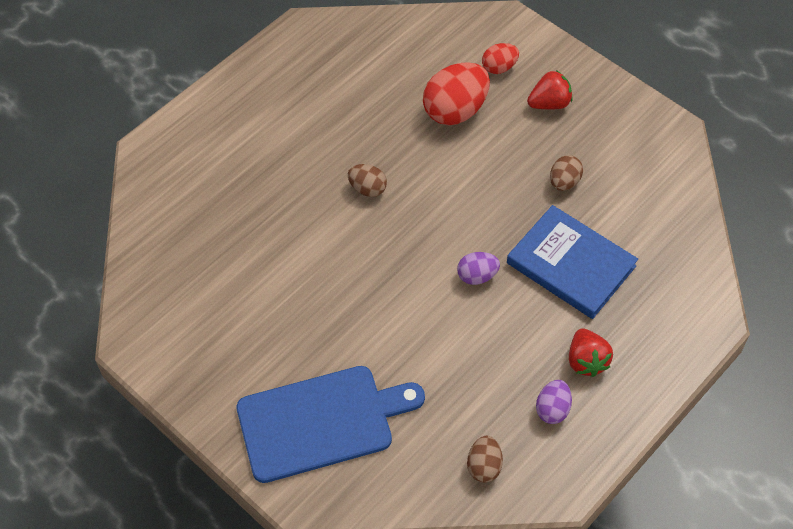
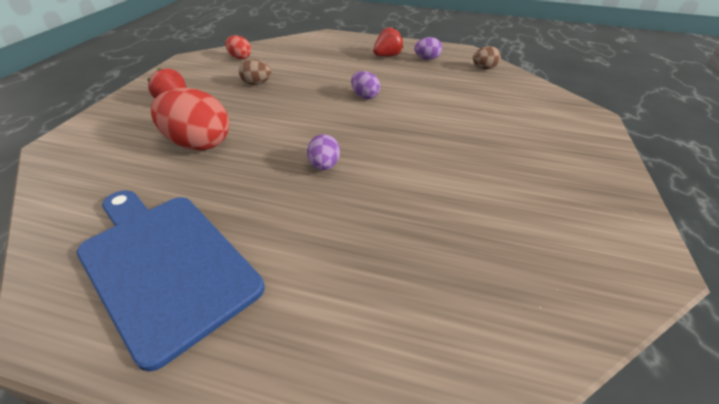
camera: 120 degrees left, 15 degrees down
blue cutting board [236,366,425,483] -> blue cutting board moved to [77,190,264,372]
brown egg [348,164,387,197] -> purple egg [307,134,340,170]
red egg [482,43,519,74] -> red egg moved to [225,35,251,60]
blue book [507,205,638,319] -> none

